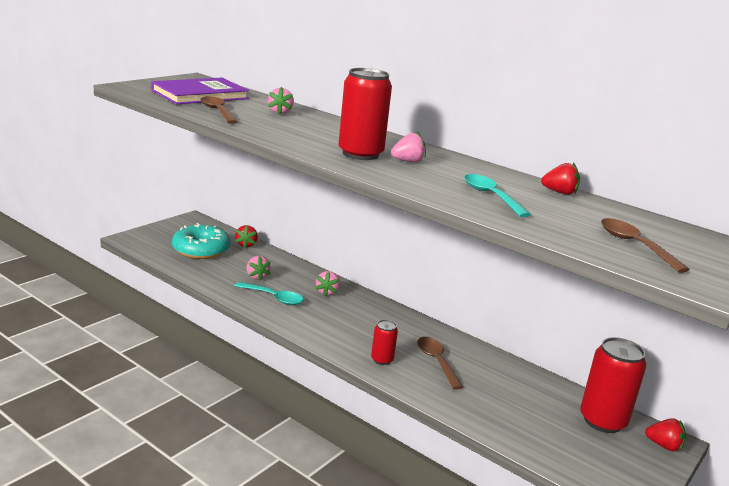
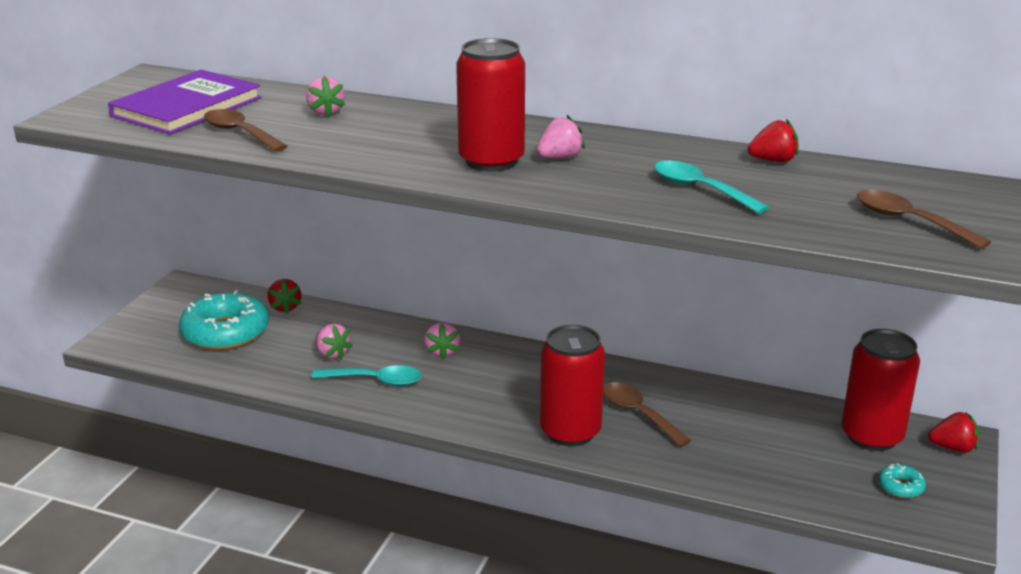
camera: 15 degrees left, 5 degrees up
red can [371,320,398,365] -> red can [540,325,605,446], size x1.93
none -> turquoise donut [878,463,926,498]

